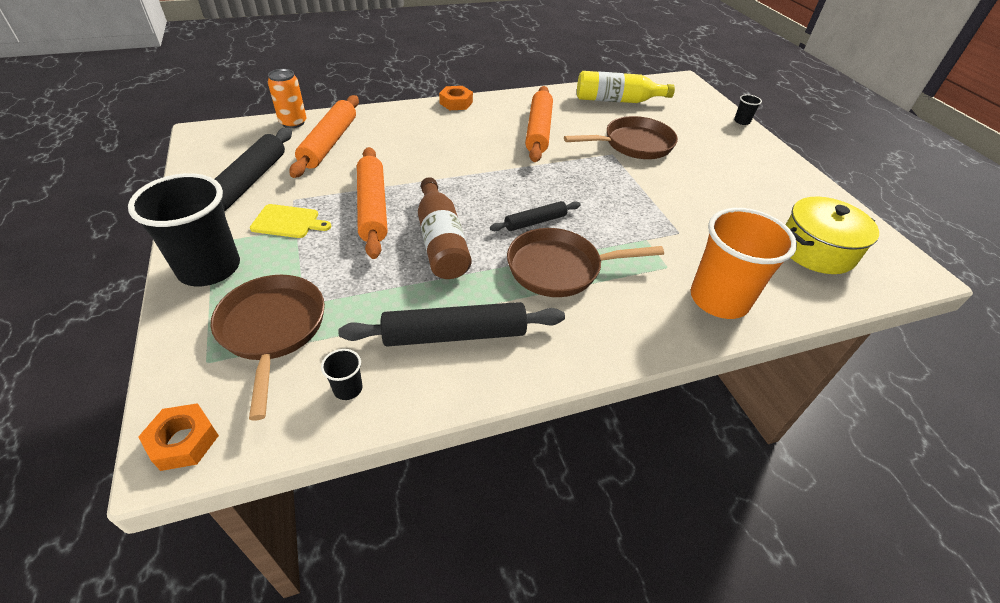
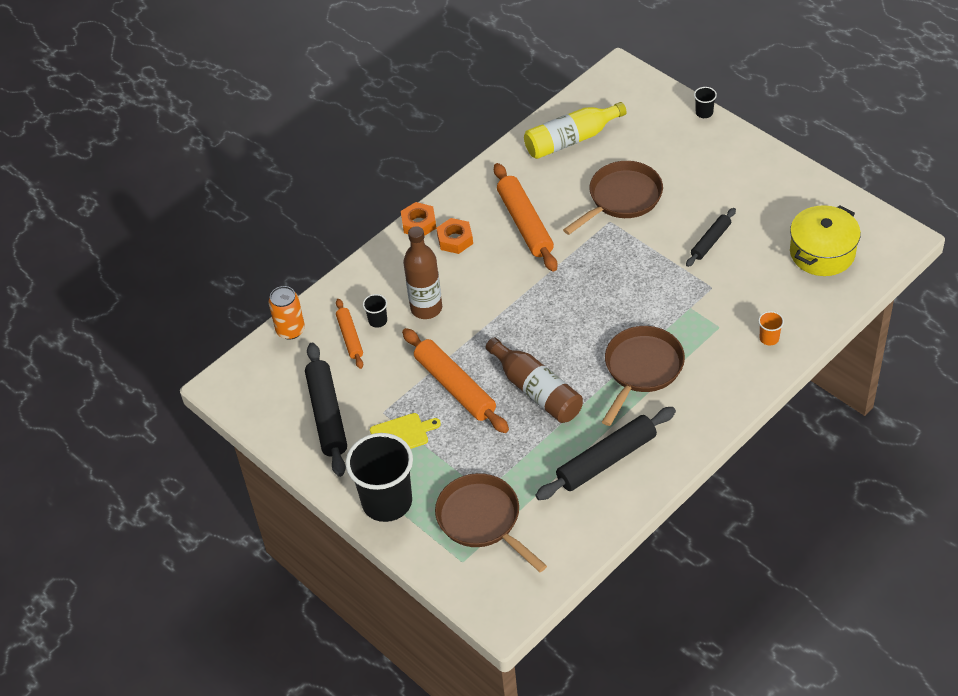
camera: 20 degrees left, 5 degrees up
orange nut [138,403,219,471] -> orange nut moved to [436,218,473,254]
orange rolling pin [289,95,359,178] -> orange rolling pin [336,299,363,369], size x0.57
black cup [321,349,363,400] -> black cup moved to [363,294,387,328]
black rolling pin [490,201,580,231] -> black rolling pin moved to [686,208,736,267]
brown pan [507,228,664,297] -> brown pan turned 150 degrees clockwise [602,326,685,426]
orange cup [691,208,797,319] -> orange cup [758,311,784,345], size x0.40
none -> brown bottle [403,226,442,319]

